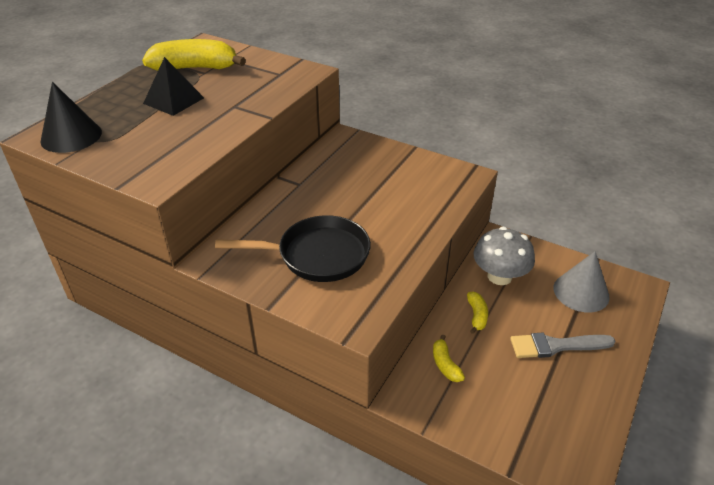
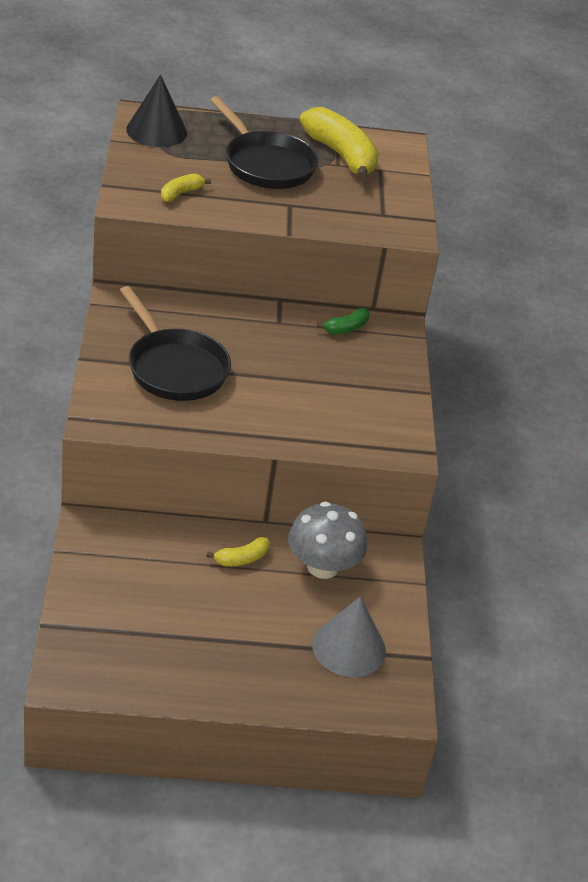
camera: 55 degrees right, 0 degrees up
black pyramid [143,57,204,116] -> black pan [210,96,318,189]
yellow banana [433,334,465,382] -> yellow banana moved to [161,174,211,202]
grey brush [510,333,616,358] -> none
none -> green banana [317,307,369,334]

